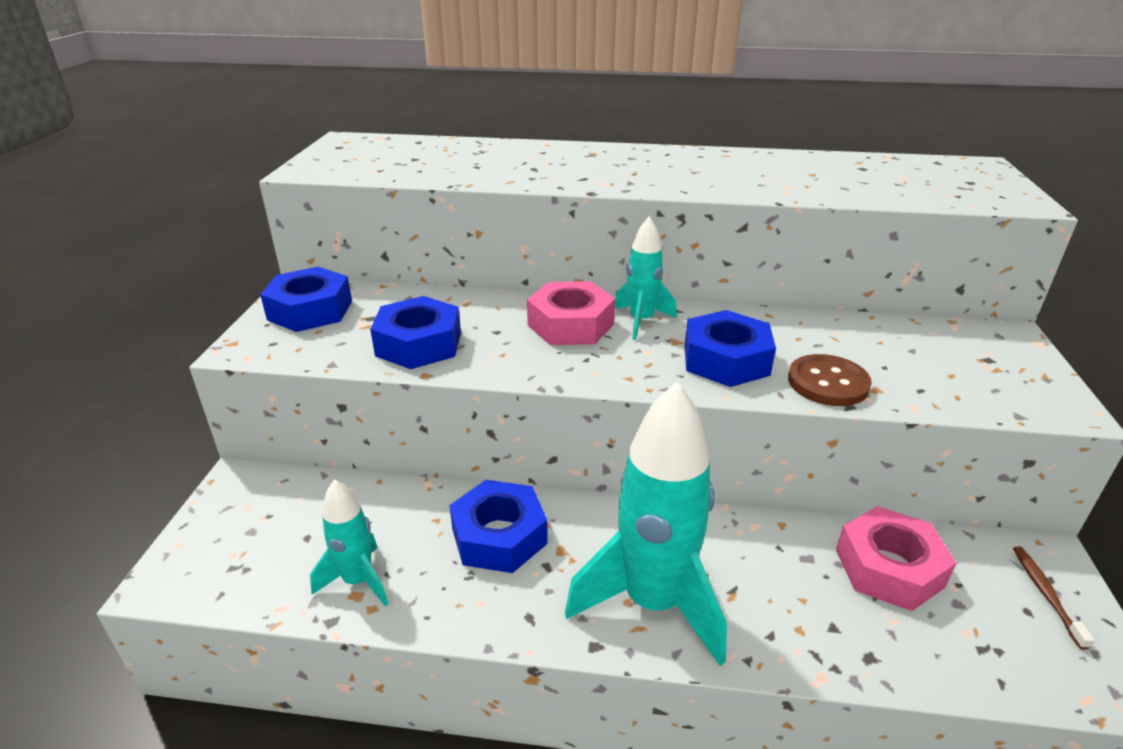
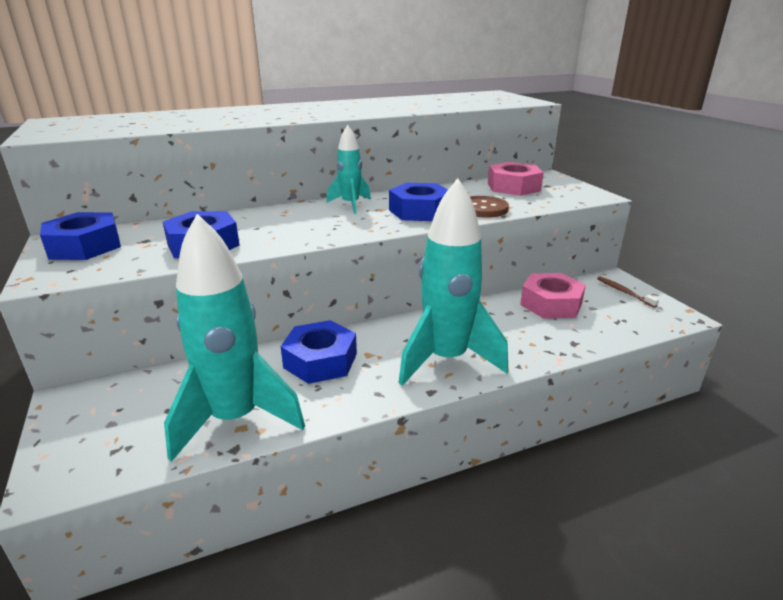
camera: 30 degrees left, 5 degrees down
turquoise rocket [310,479,388,606] -> turquoise rocket [164,214,305,462], size x1.92
pink nut [527,281,615,345] -> pink nut moved to [488,162,544,196]

